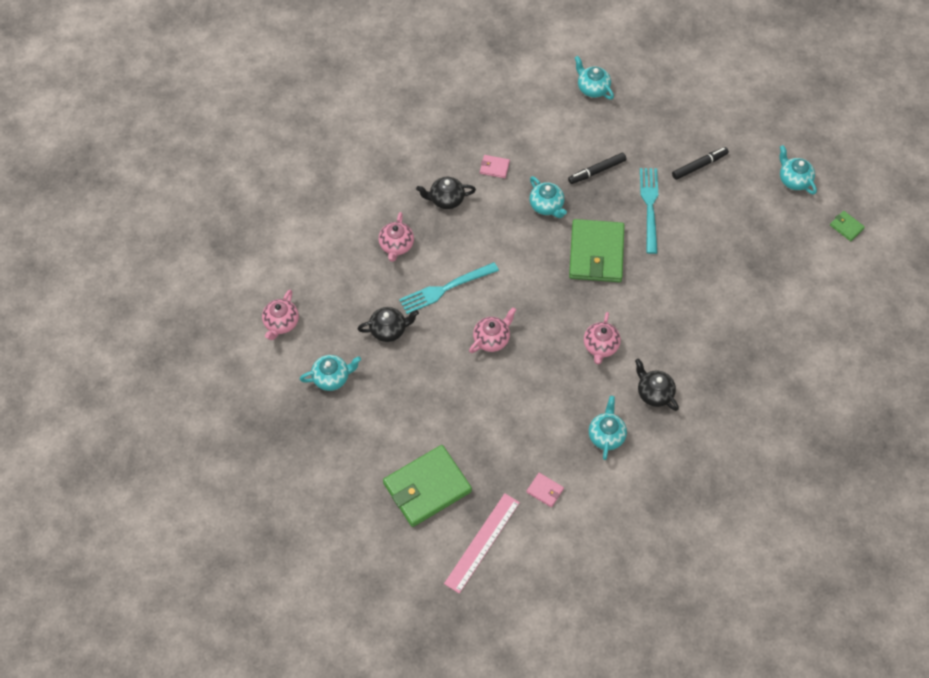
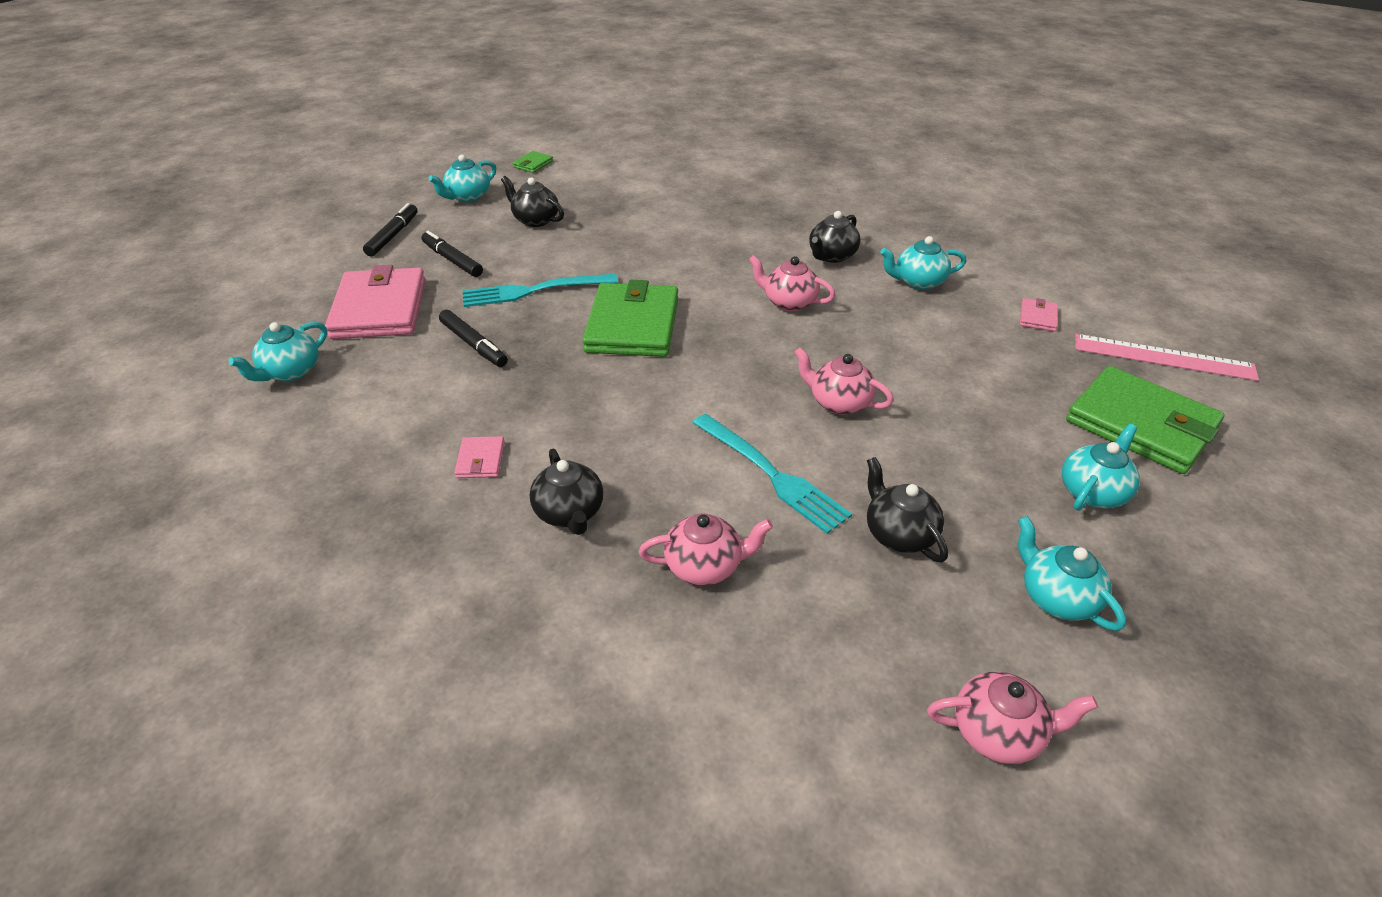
camera: 105 degrees left, 20 degrees down
turquoise teapot [529,176,567,218] -> turquoise teapot moved to [1062,423,1140,511]
green wallet [569,219,625,282] -> green wallet turned 75 degrees counterclockwise [582,280,678,357]
pink teapot [584,312,621,365] -> pink teapot turned 150 degrees counterclockwise [749,255,835,311]
none -> pink wallet [325,265,426,339]
none -> black marker [363,203,418,256]
none -> black teapot [501,176,564,227]

